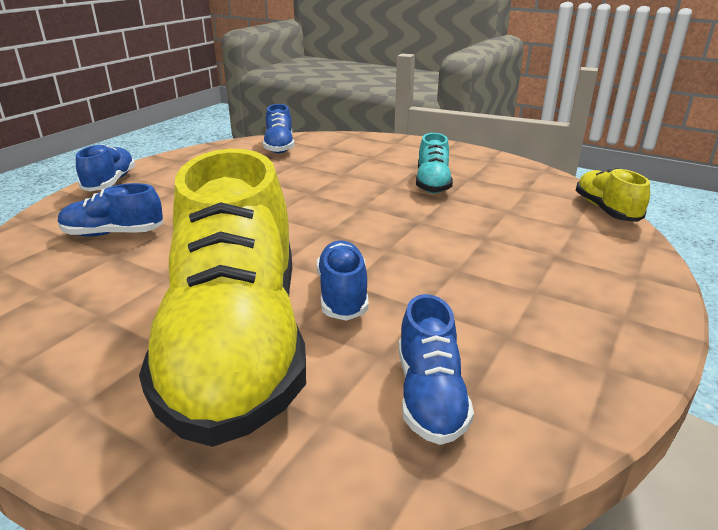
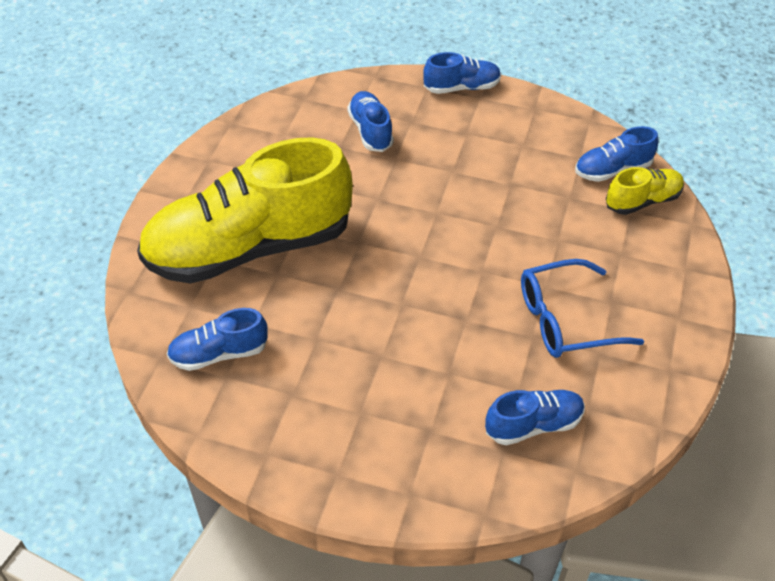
camera: 75 degrees right, 20 degrees up
blue shoe [317,240,369,321] -> blue shoe moved to [485,390,585,445]
turquoise shoe [416,133,453,193] -> blue glasses [521,259,644,358]
yellow shoe [576,168,650,222] -> yellow shoe moved to [606,167,684,215]

